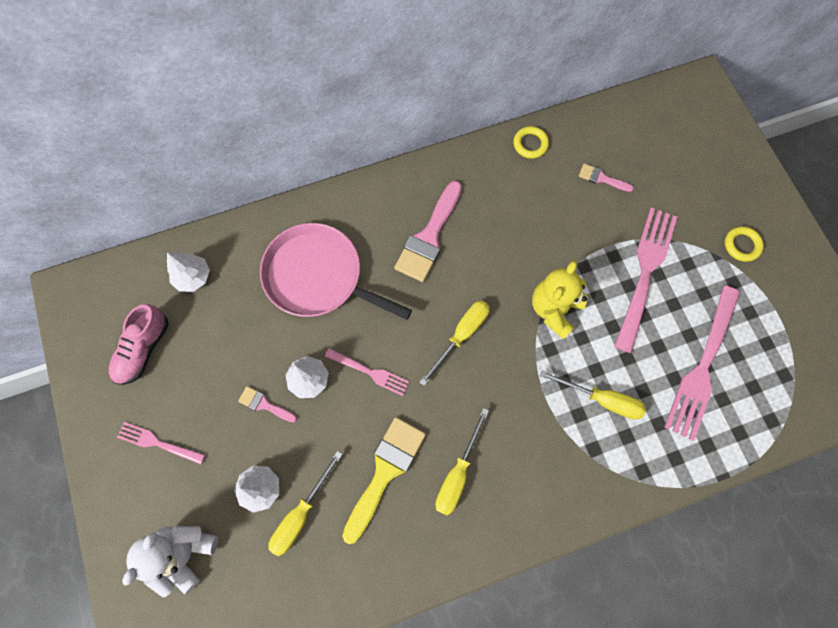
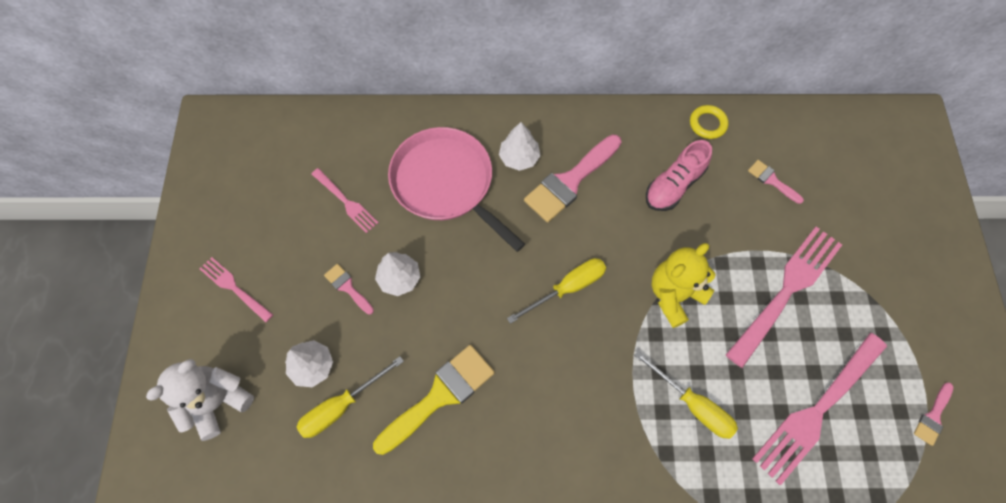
camera: 20 degrees right, 5 degrees down
pink shoe [109,304,168,385] -> pink shoe moved to [646,140,712,211]
white tree [167,252,210,292] -> white tree moved to [499,122,541,171]
pink fork [325,348,409,396] -> pink fork moved to [312,168,379,233]
yellow screwdriver [435,408,489,515] -> none
yellow ring [725,226,764,262] -> none
none -> pink brush [914,383,954,446]

